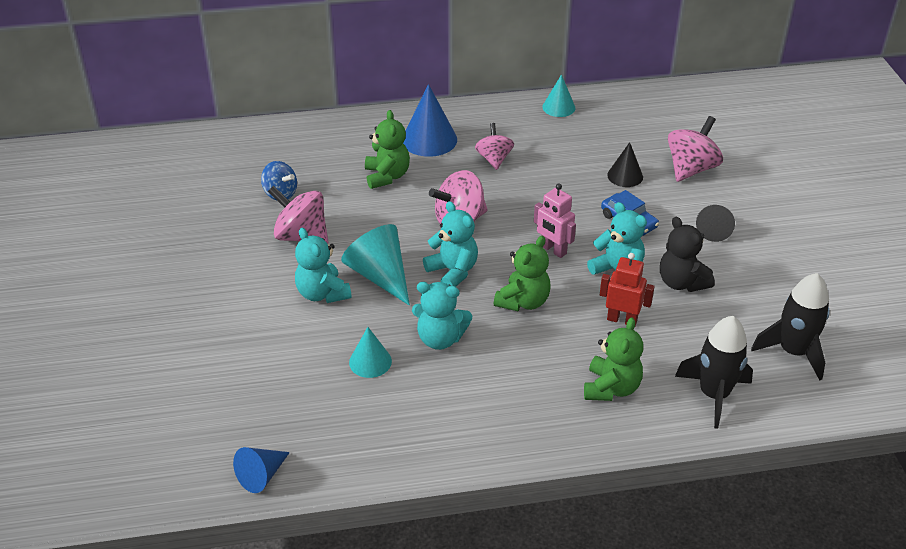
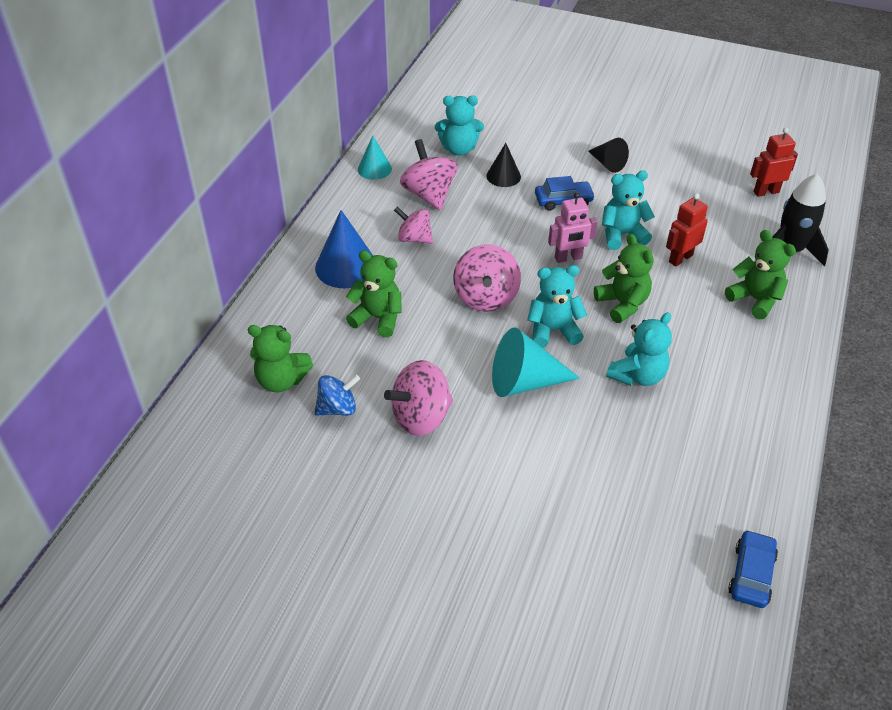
camera: 60 degrees left, 5 degrees up
blue cone [233,447,290,493] -> blue car [728,530,778,608]
turquoise teddy bear [295,228,352,303] -> turquoise teddy bear moved to [435,95,484,156]
turquoise cone [349,327,392,378] -> none
black teddy bear [660,217,715,292] -> none
pink spinning top [668,116,723,182] -> pink spinning top moved to [400,139,458,210]
black rocket [751,273,830,380] -> red robot [750,128,798,197]
none -> green teddy bear [247,325,313,392]

